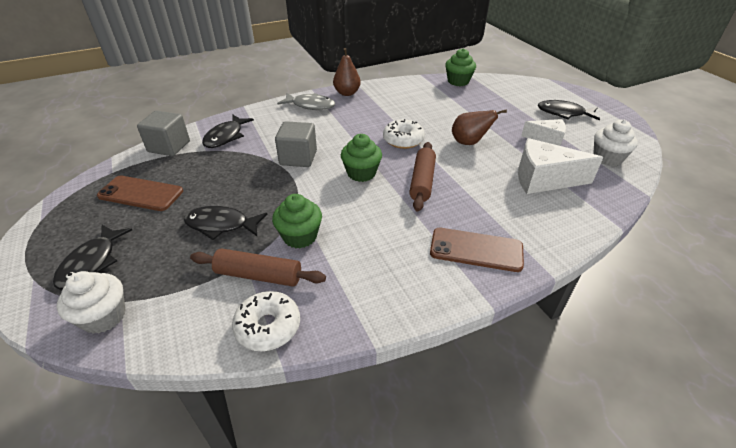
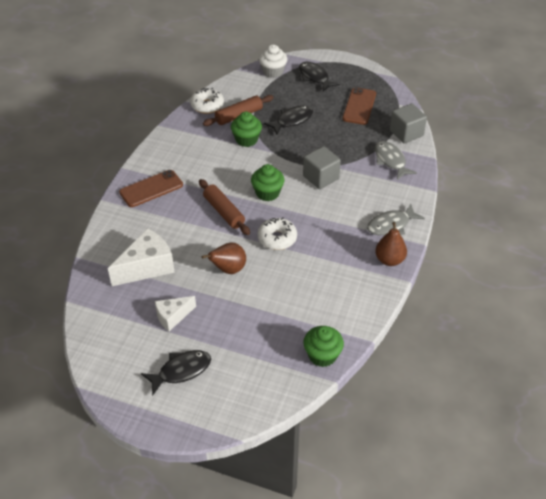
camera: 135 degrees right, 5 degrees up
brown phone [97,176,183,211] -> brown phone turned 45 degrees counterclockwise [343,87,376,125]
black fish [202,115,254,148] -> grey fish [375,141,417,180]
white cupcake [593,120,638,166] -> none

